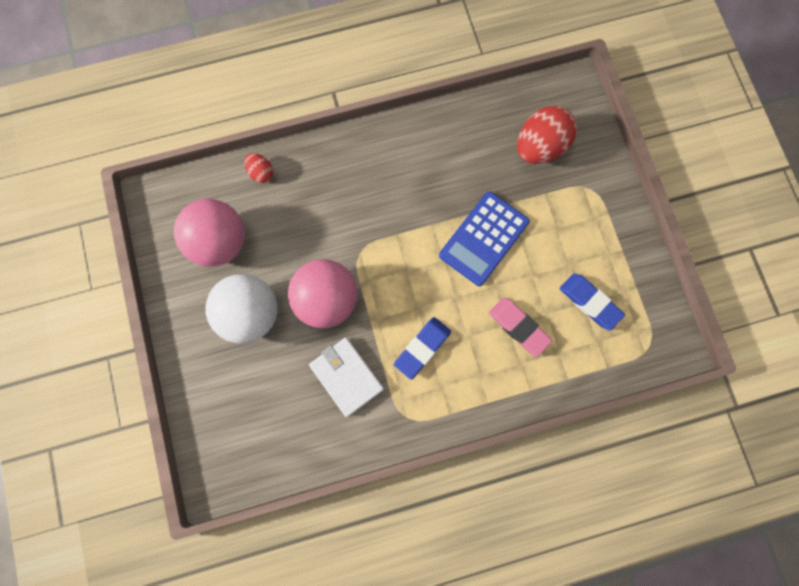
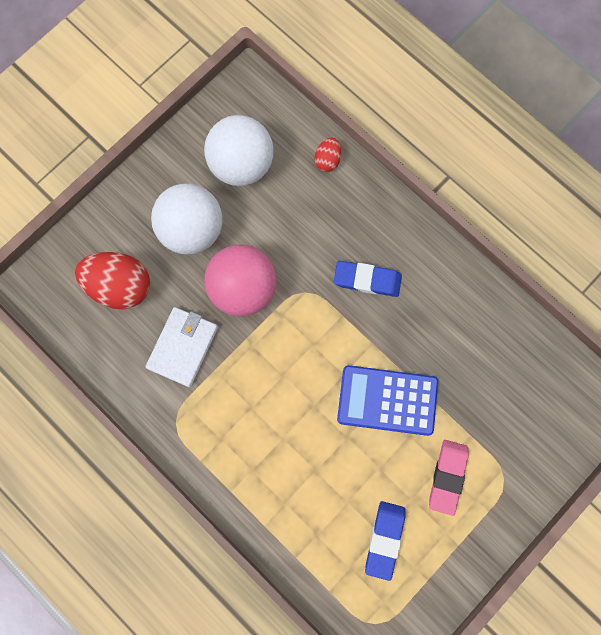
camera: 60 degrees right, 0 degrees up
pink ball [174,199,245,267] -> white ball [204,115,274,186]
blue eraser [394,317,451,380] -> blue eraser moved to [334,261,402,297]
pink eraser [489,298,552,357] -> pink eraser moved to [429,440,469,516]
red egg [517,106,577,164] -> red egg moved to [75,252,150,309]

